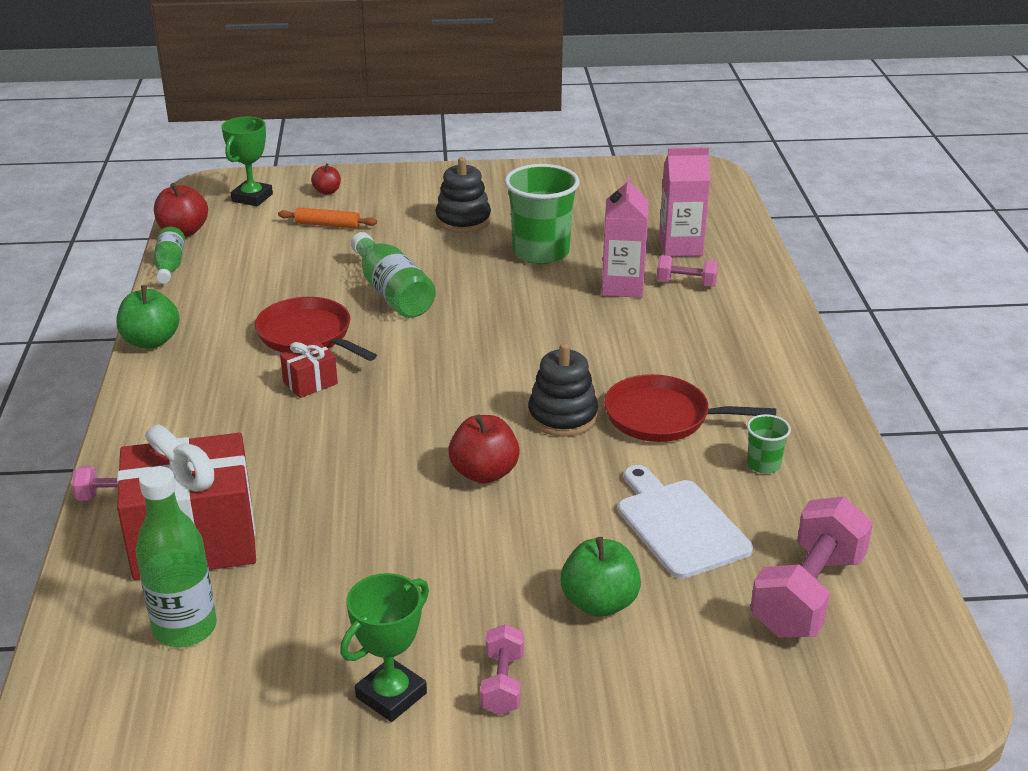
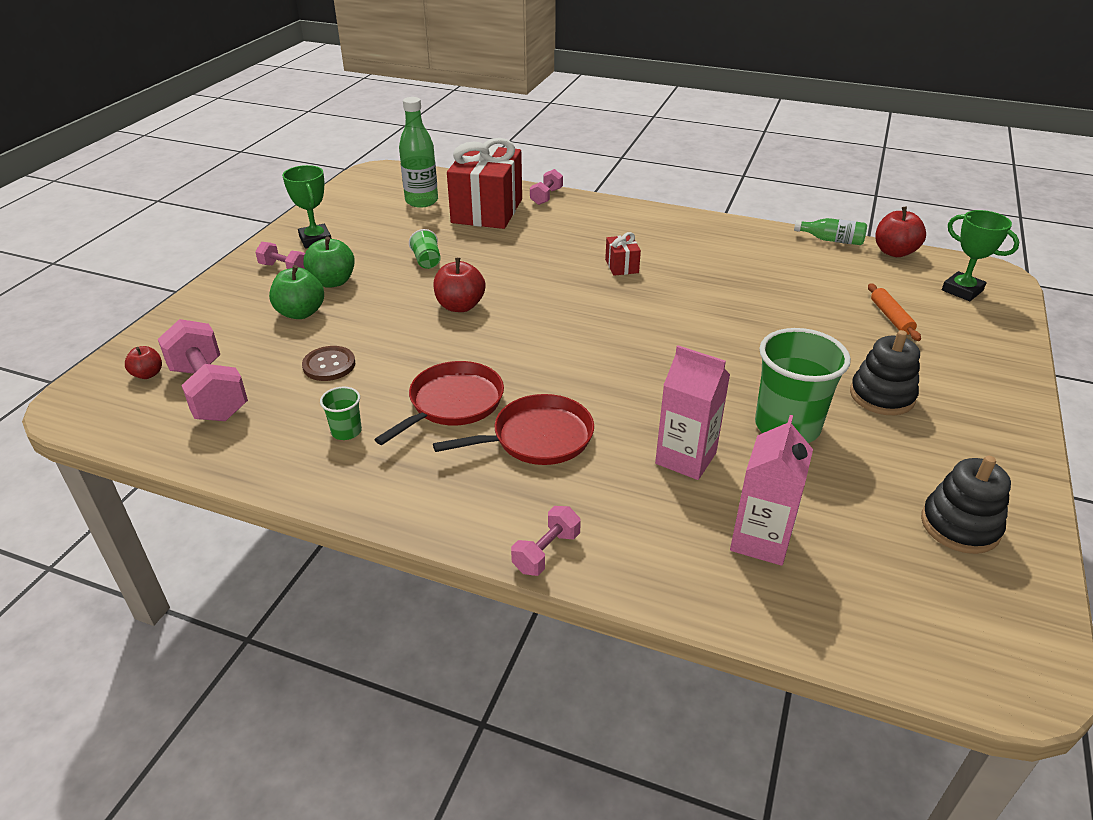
camera: 115 degrees right, 5 degrees up
green apple [116,285,180,348] -> green apple moved to [303,236,355,288]
red pan [255,297,377,361] -> red pan moved to [433,394,594,465]
orange rolling pin [278,207,377,229] -> orange rolling pin turned 45 degrees counterclockwise [868,283,921,341]
red apple [311,163,341,195] -> red apple moved to [125,346,162,379]
green bottle [351,232,436,318] -> none
black stacking toy [528,343,598,437] -> black stacking toy moved to [921,456,1011,554]
white cutting board [618,465,753,579] -> brown button [302,346,355,381]
pink dumbbell [656,255,718,287] -> pink dumbbell moved to [511,506,581,576]
none -> green cup [409,229,441,269]

